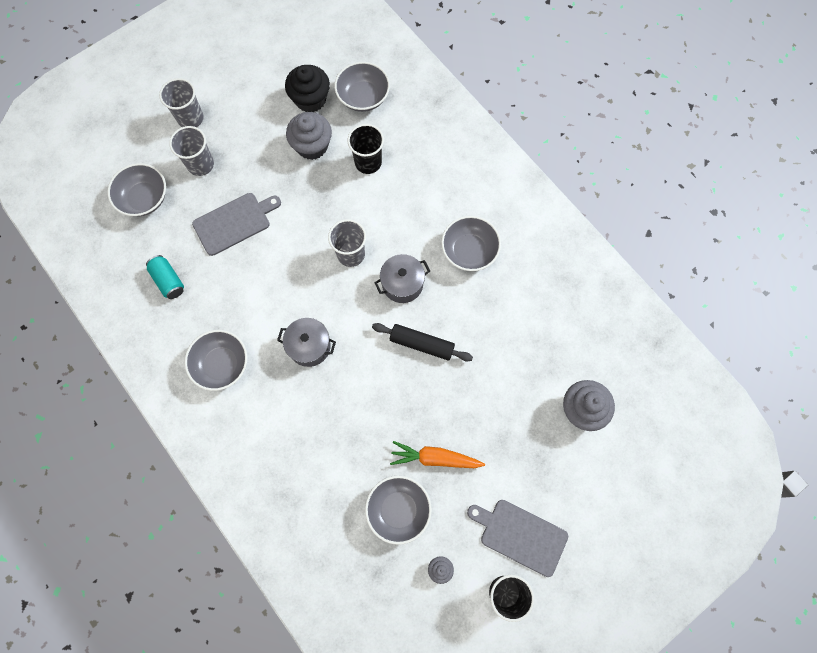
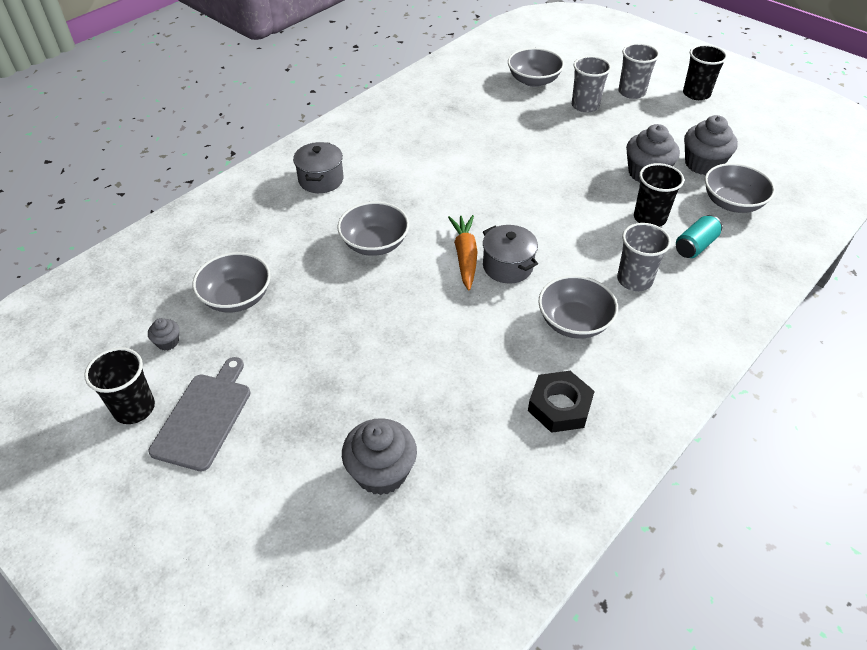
camera: 80 degrees right, 25 degrees down
turquoise can [146,255,184,299] -> turquoise can moved to [676,215,722,258]
grey bowl [185,330,248,391] -> grey bowl moved to [337,202,409,256]
grey cutting board [192,193,281,256] -> none
grey pot [277,318,336,367] -> grey pot moved to [293,142,344,193]
black cupcake [285,65,330,112] -> grey cupcake [684,115,738,175]
grey cup [328,219,366,267] -> grey cup moved to [617,223,671,291]
black rolling pin [372,323,473,361] -> none
orange carrot [390,441,485,468] -> orange carrot moved to [448,215,478,290]
none -> black nut [528,371,595,433]
none -> black cup [683,45,727,100]

